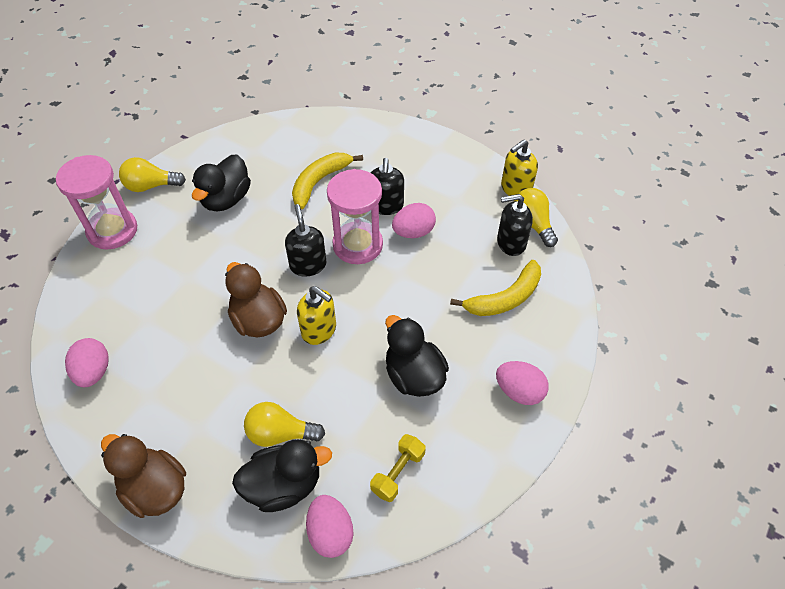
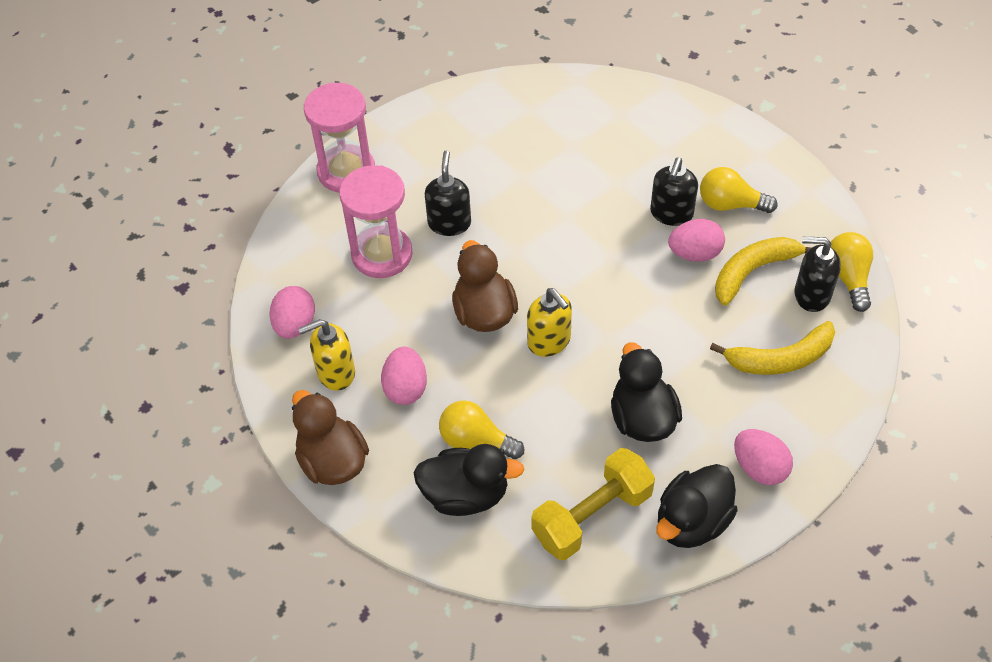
camera: 20 degrees right, 0 degrees up
yellow light bulb [119,157,186,192] -> yellow light bulb moved to [700,167,777,213]
black duck [192,154,251,211] -> black duck moved to [656,464,738,548]
black soap dispenser [285,204,326,276] -> black soap dispenser moved to [425,150,471,236]
yellow banana [292,153,363,209] -> yellow banana moved to [715,237,812,306]
pink egg [306,495,354,558] -> pink egg moved to [381,347,427,405]
pink hourglass [327,169,383,264] -> pink hourglass moved to [339,165,413,278]
yellow dumbbell [370,434,426,502] -> yellow dumbbell [531,448,655,560], size x1.69
yellow soap dispenser [501,139,538,196] -> yellow soap dispenser moved to [298,319,355,391]

